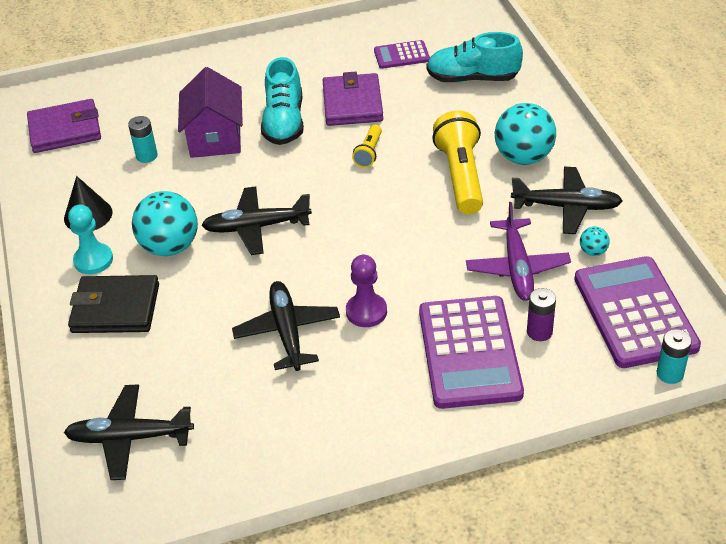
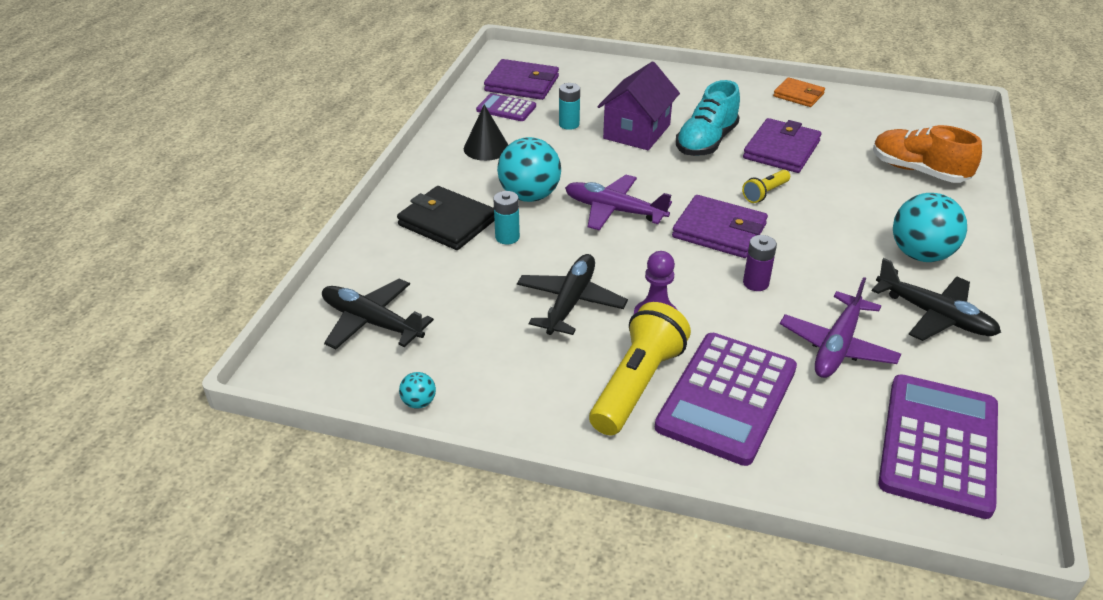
camera: 30 degrees right, 5 degrees down
turquoise pawn [68,205,113,274] -> none
black plane [202,187,312,255] -> purple plane [565,175,672,231]
purple calculator [374,40,430,69] -> purple calculator moved to [476,93,536,121]
turquoise shoe [427,32,523,82] -> orange shoe [873,125,982,183]
yellow flashlight [433,111,483,215] -> yellow flashlight moved to [589,302,691,435]
purple battery [527,288,556,341] -> purple battery moved to [743,235,777,291]
turquoise ball [580,227,610,256] -> turquoise ball moved to [399,372,436,409]
turquoise battery [656,329,692,384] -> turquoise battery moved to [493,191,520,245]
none -> purple wallet [672,195,768,258]
none -> orange wallet [773,77,825,107]

